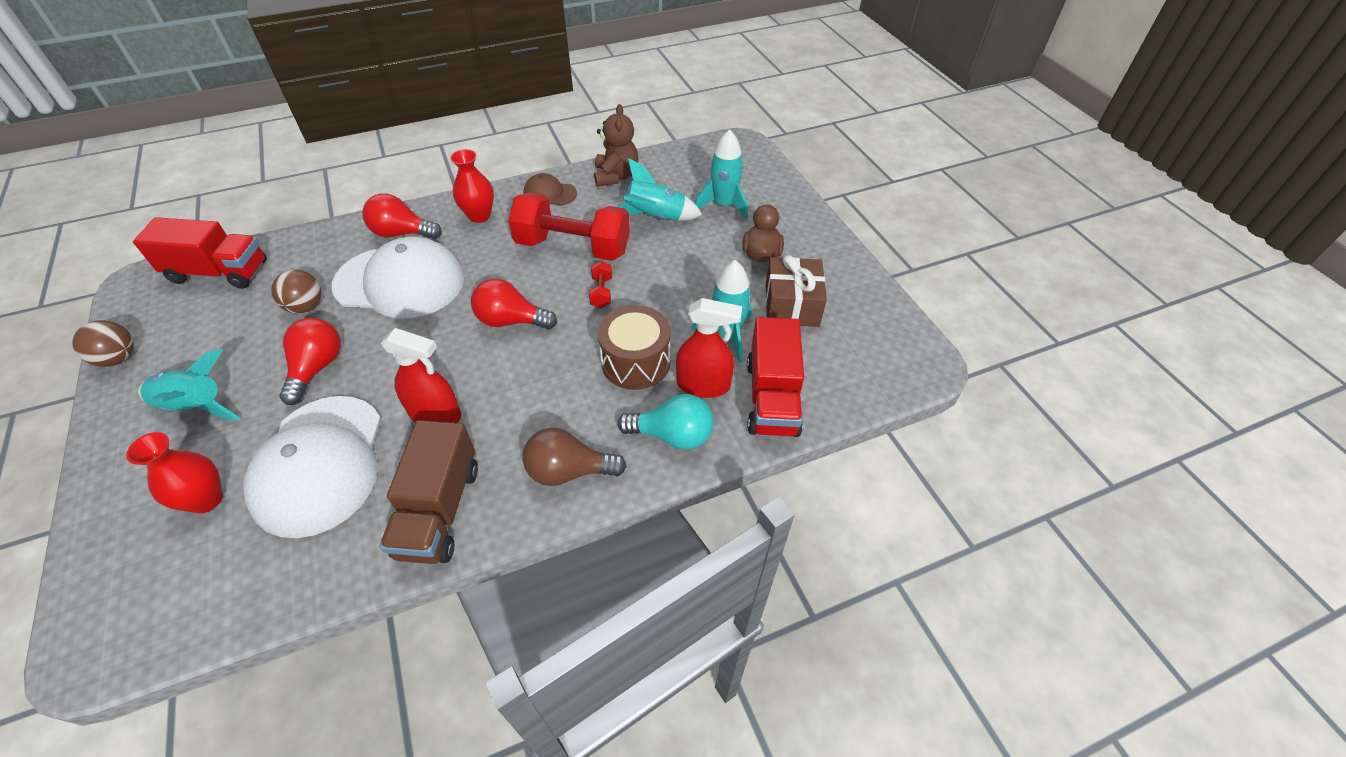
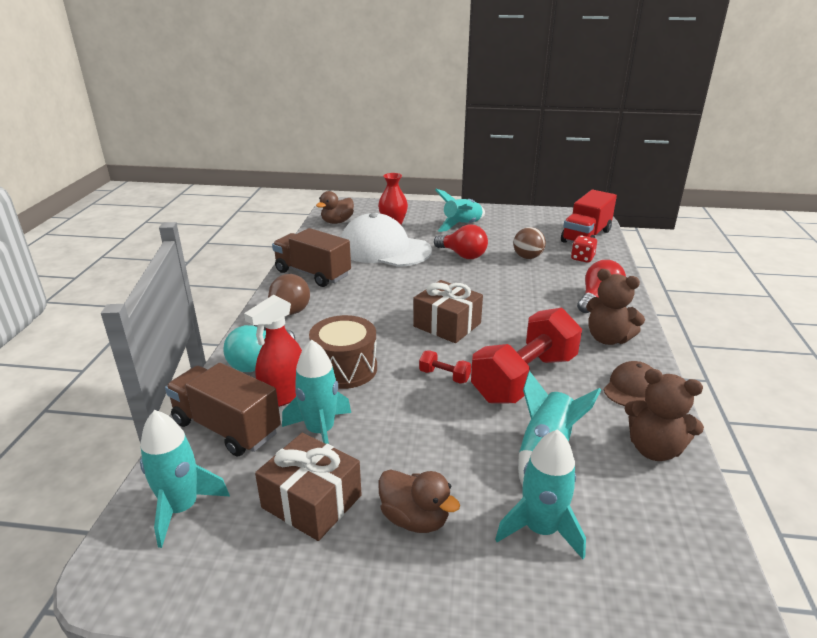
camera: 120 degrees right, 20 degrees down
brown ball [72,320,134,367] -> none
white cap [332,236,464,318] -> none
red spray bottle [381,328,461,423] -> none
red vase [450,149,494,223] -> brown teddy bear [586,269,645,345]
red light bulb [471,279,557,329] -> brown gift [413,280,483,343]
red truck [747,317,804,437] -> brown truck [165,363,281,456]
none -> turquoise rocket [140,410,230,548]
none -> brown duck [316,191,354,224]
none -> red dice [571,235,597,263]

